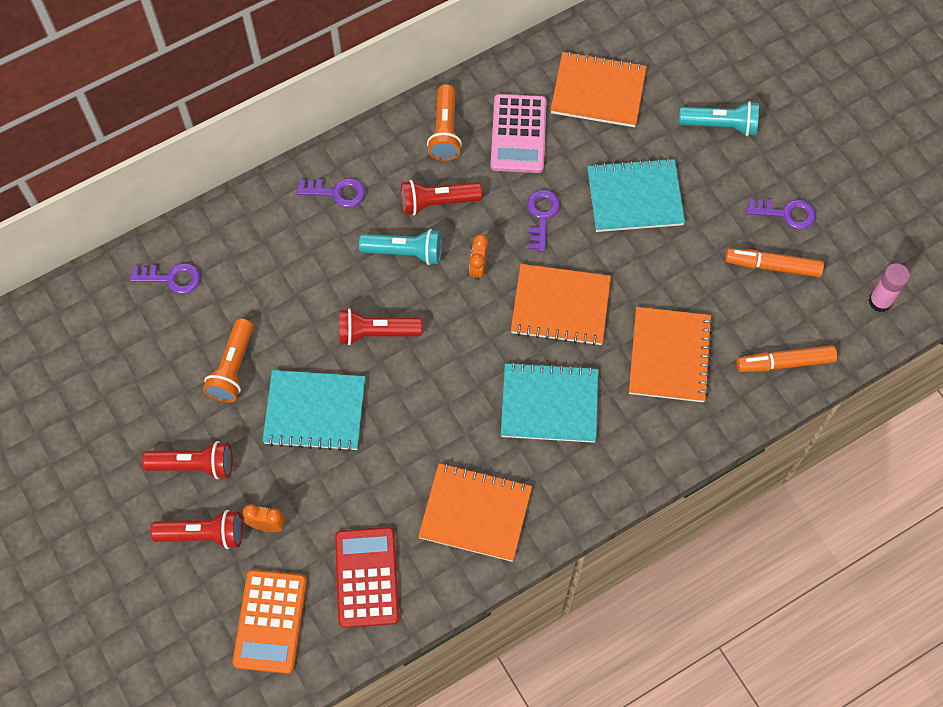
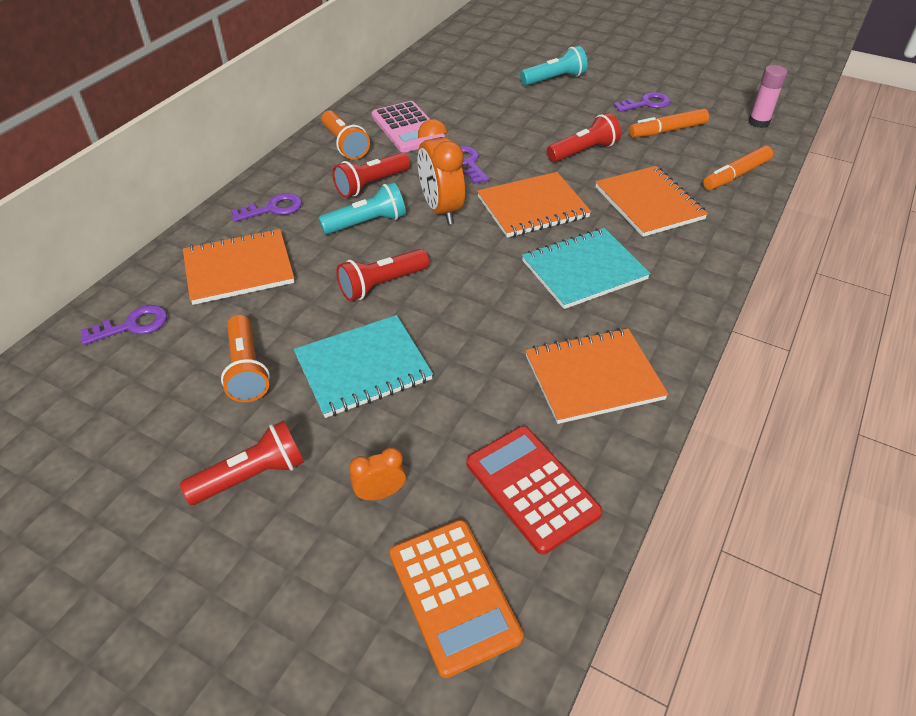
camera: 30 degrees left, 20 degrees down
red flashlight [150,510,243,549] -> red flashlight moved to [547,113,621,162]
orange clock [469,234,488,281] -> orange clock [418,119,465,225], size x1.92
orange notebook [551,51,647,127] -> orange notebook moved to [183,229,295,305]
turquoise notebook [587,158,685,232] -> none

